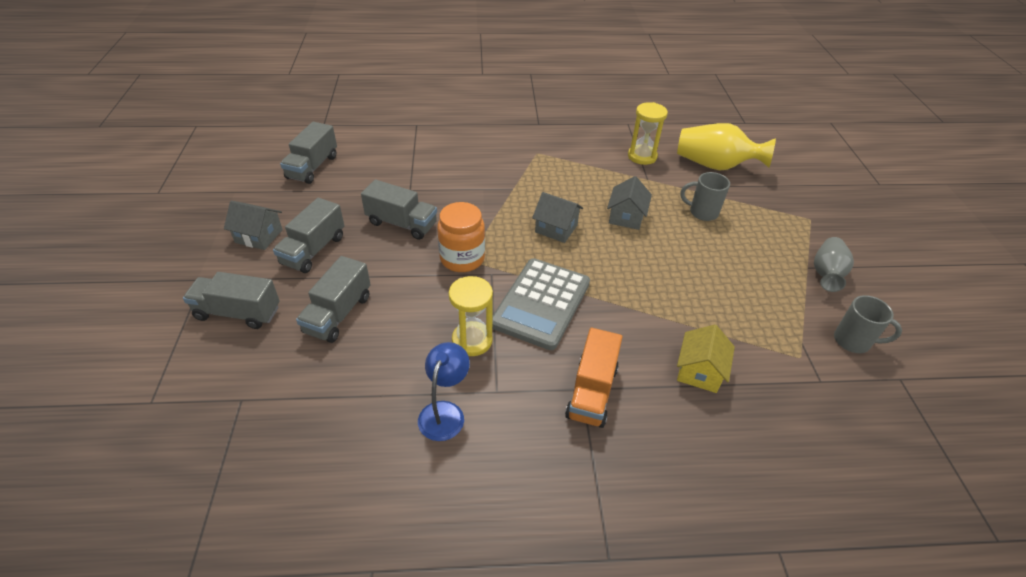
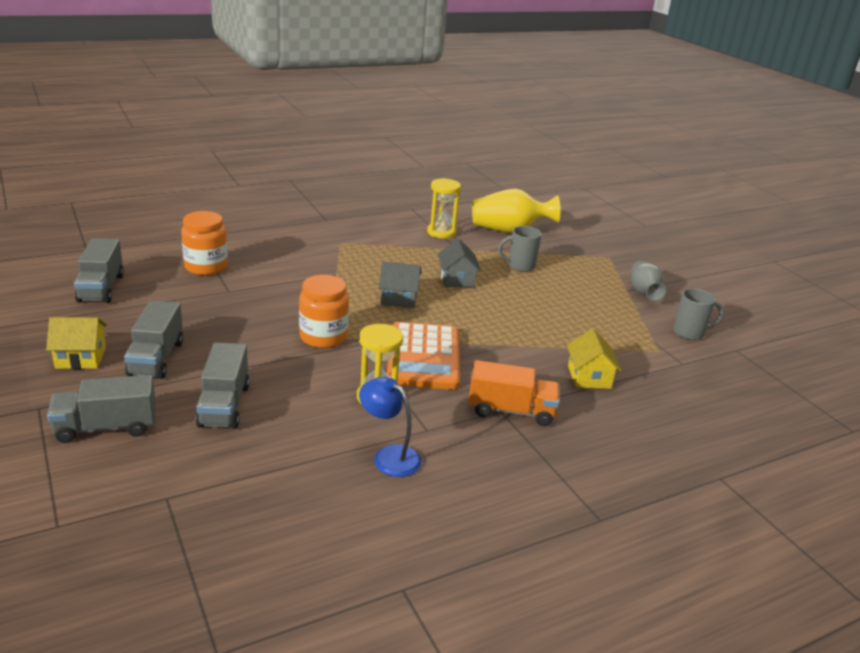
camera: 25 degrees left, 15 degrees down
grey house [224,201,283,250] -> yellow house [46,317,107,369]
grey truck [361,180,437,240] -> none
blue lamp [418,342,470,441] -> blue lamp turned 45 degrees counterclockwise [359,377,421,477]
grey calculator [492,258,590,350] -> orange calculator [387,322,460,390]
orange truck [565,328,623,428] -> orange truck turned 75 degrees counterclockwise [468,360,560,426]
none -> orange jar [181,211,228,275]

